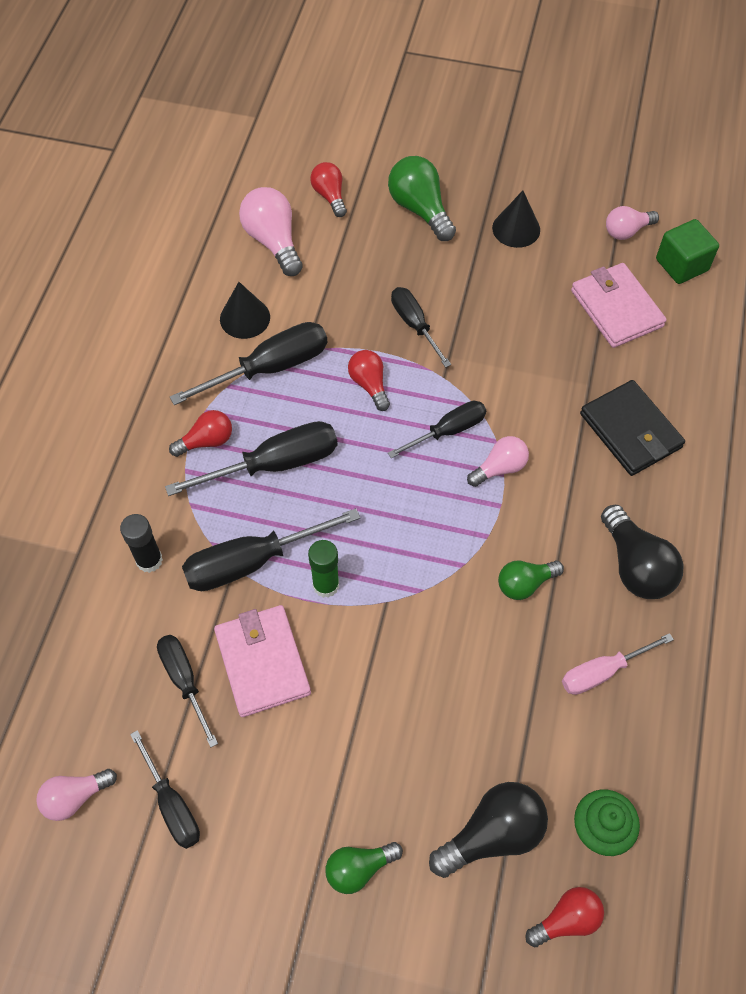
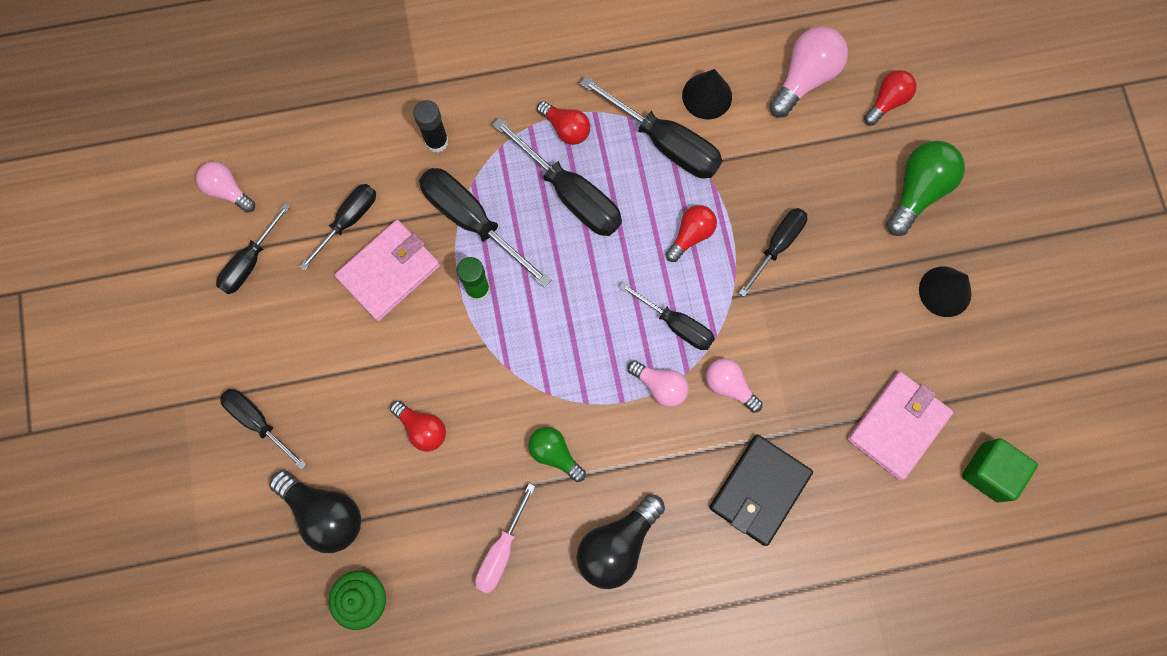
camera: 65 degrees right, 15 degrees up
green light bulb [325,842,403,894] -> black screwdriver [220,389,307,470]
red light bulb [525,887,604,947] -> red light bulb moved to [390,401,446,451]
pink screwdriver [562,633,674,695] -> pink screwdriver turned 105 degrees counterclockwise [475,483,535,594]
pink light bulb [606,206,659,240] -> pink light bulb moved to [706,358,763,413]

